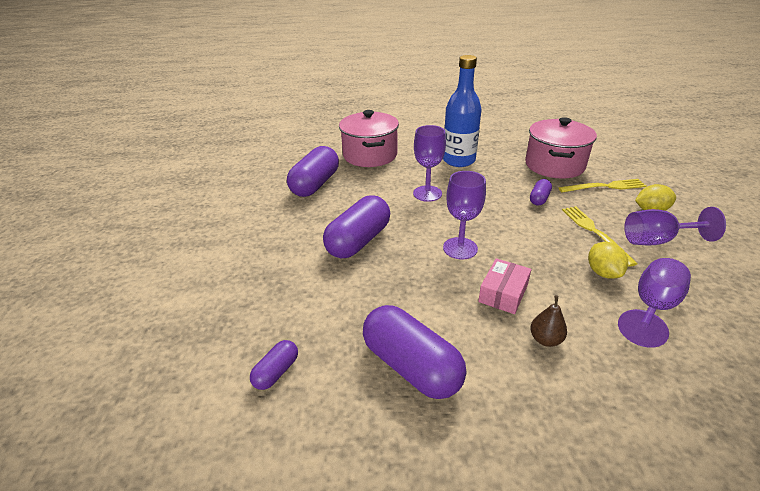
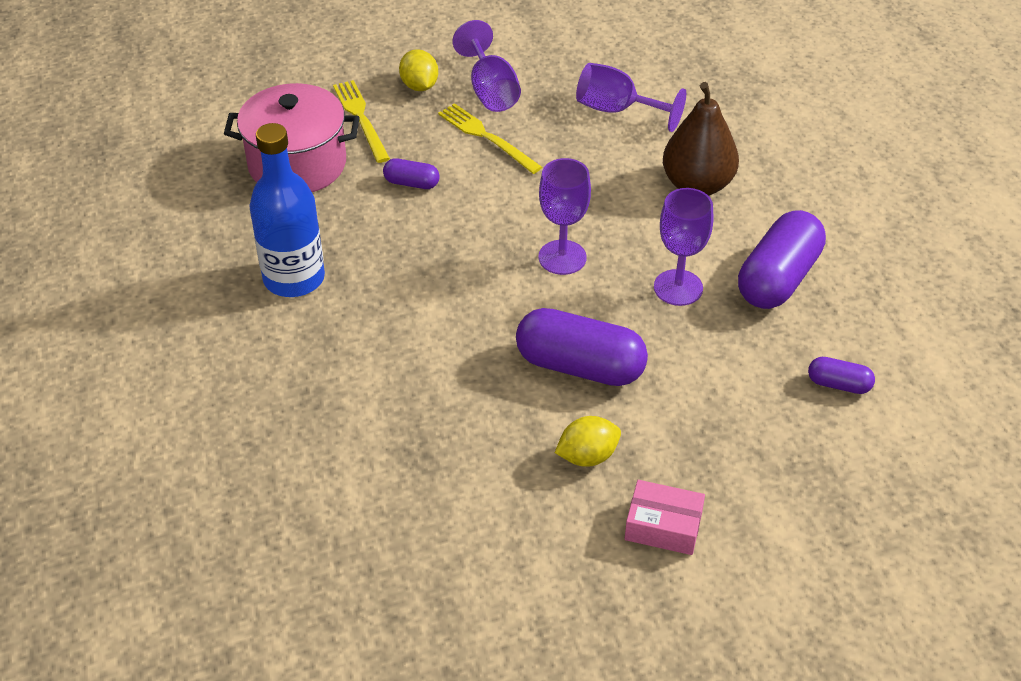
camera: 105 degrees left, 10 degrees up
purple capsule [287,146,339,197] -> none
pink pot [339,110,399,167] -> none
purple goblet [413,125,446,202] -> purple goblet moved to [654,188,713,306]
pink box [478,258,531,314] -> pink box moved to [625,480,705,555]
brown pear [530,295,567,347] -> brown pear [663,82,739,196], size x2.08
yellow fork [562,206,638,267] -> yellow fork turned 75 degrees clockwise [438,103,542,174]
yellow lemon [588,242,628,279] -> yellow lemon moved to [555,416,621,467]

